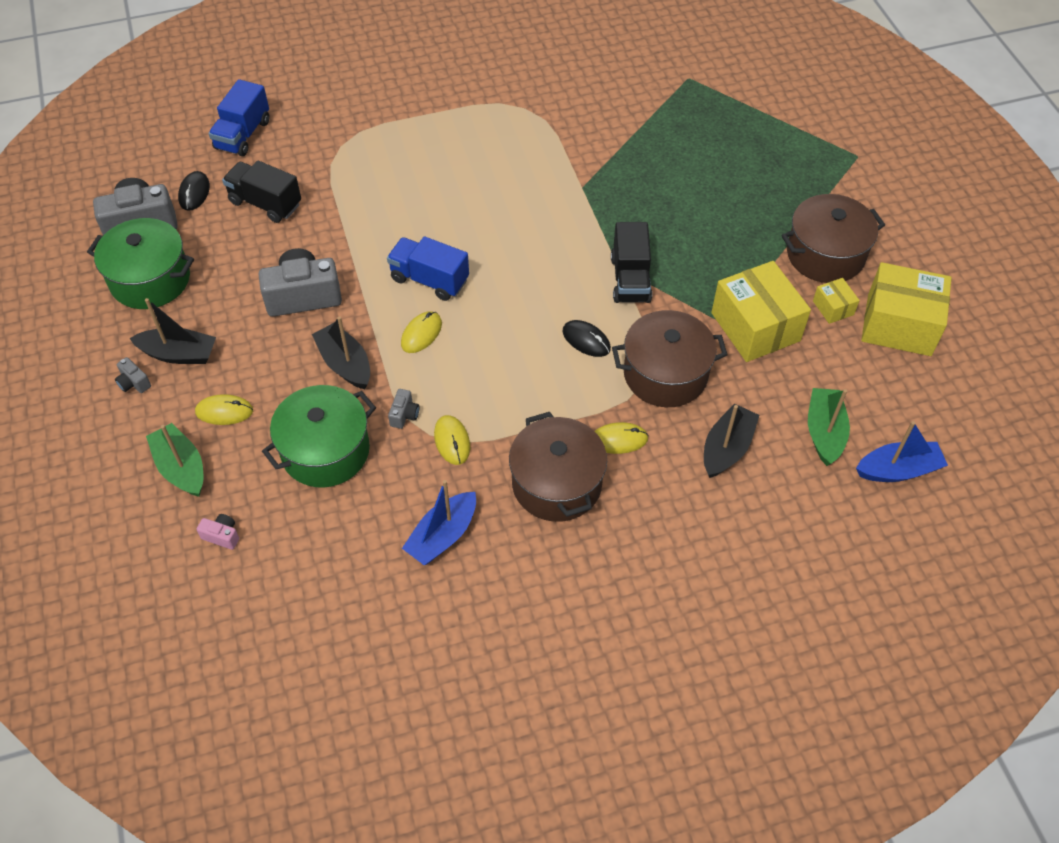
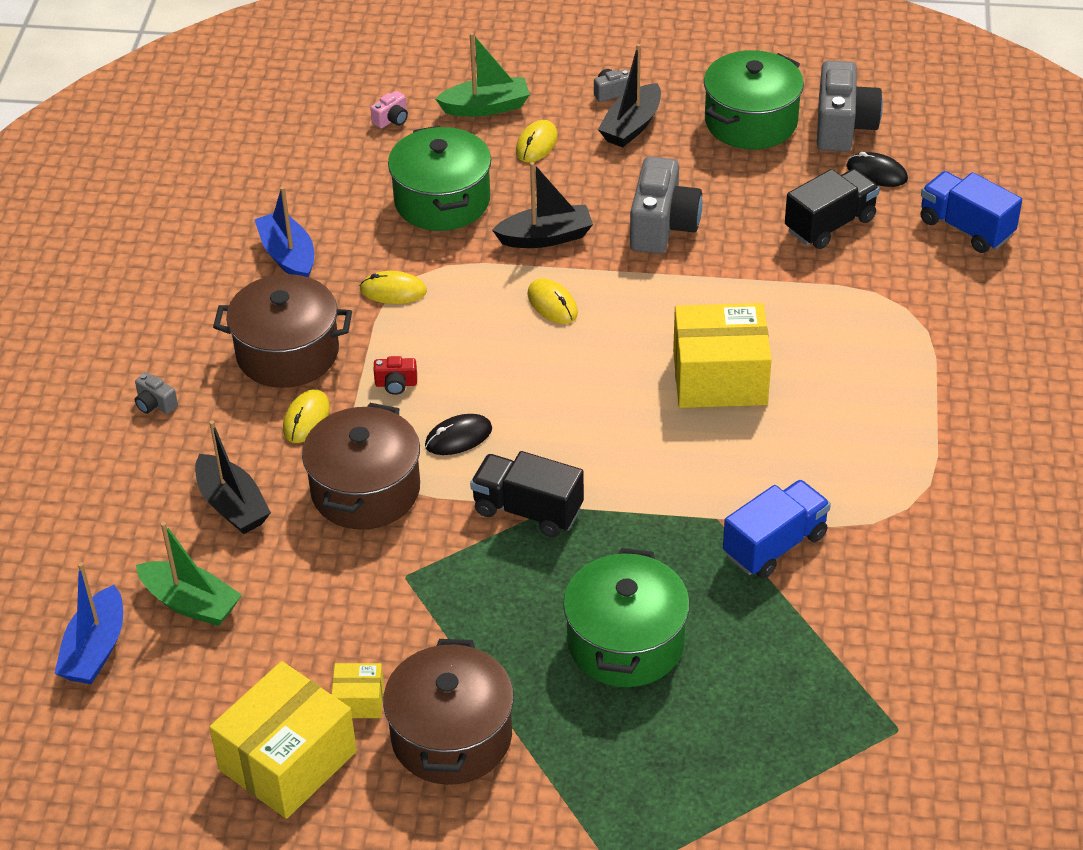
camera: 115 degrees right, 10 degrees down
blue truck [387,236,469,301] -> blue truck moved to [723,480,831,578]
grey camera [388,389,420,429] -> grey camera moved to [135,372,178,414]
yellow box [711,261,811,362] -> yellow box moved to [673,303,771,408]
none -> red camera [374,356,417,395]
none -> green pot [563,548,690,687]

